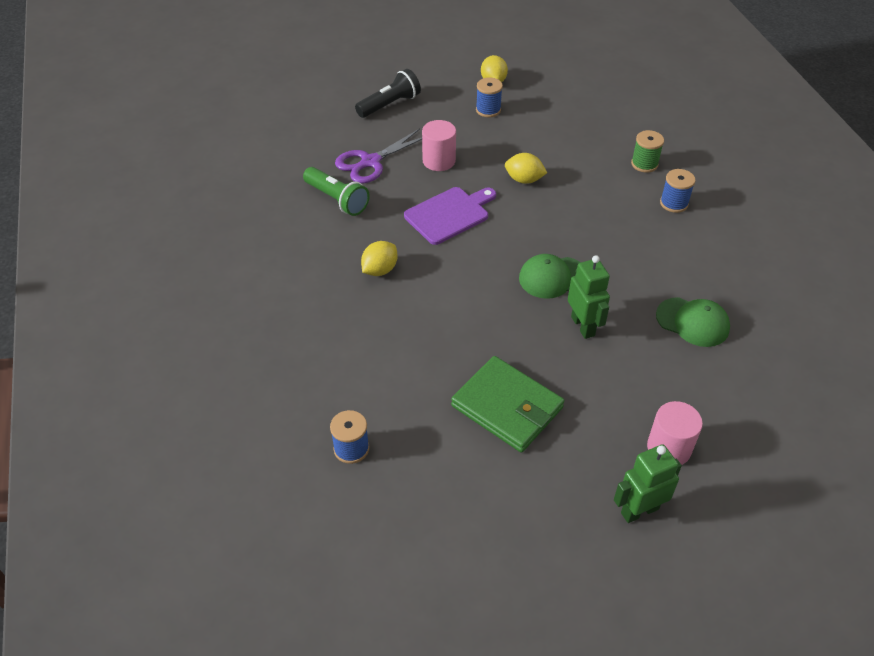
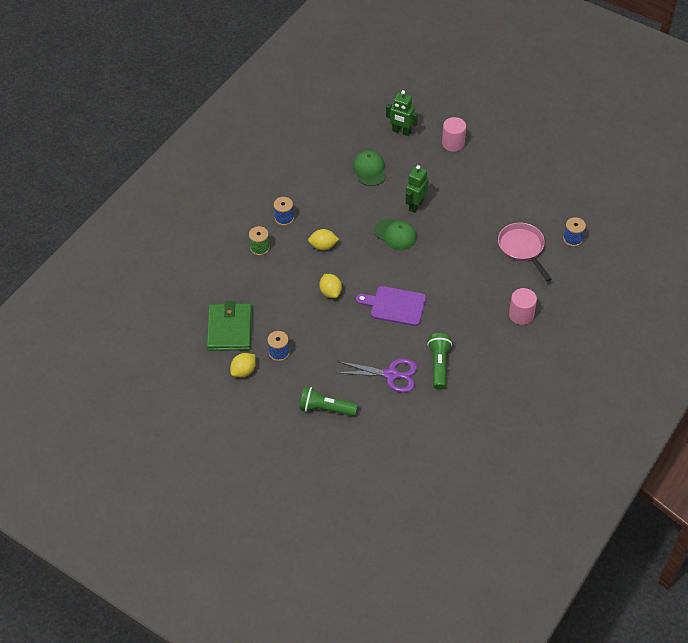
camera: 130 degrees left, 5 degrees up
black flashlight [355,69,421,118] -> green flashlight [299,387,358,416]
yellow lemon [361,241,398,276] -> yellow lemon moved to [308,229,339,251]
pink cylinder [422,120,456,171] -> pink cylinder moved to [509,288,537,325]
green wallet [451,356,564,452] -> green wallet moved to [207,301,252,351]
green robot [614,444,682,523] -> green robot moved to [386,90,418,136]
none -> pink pan [498,223,552,282]

